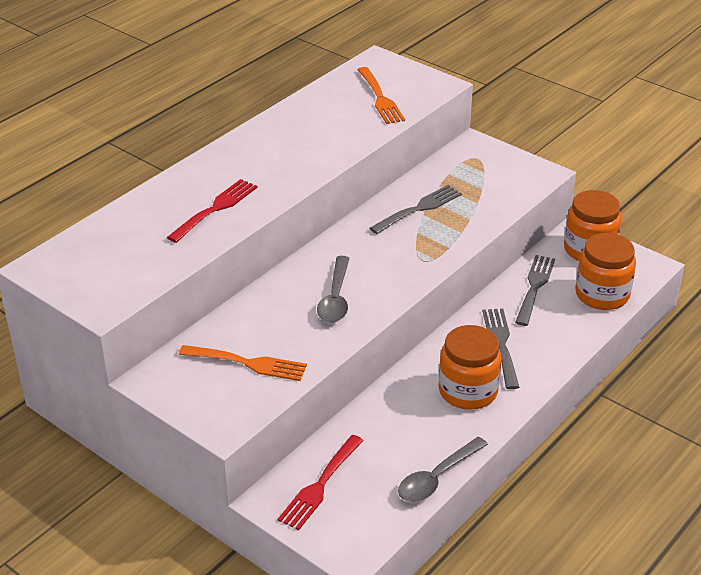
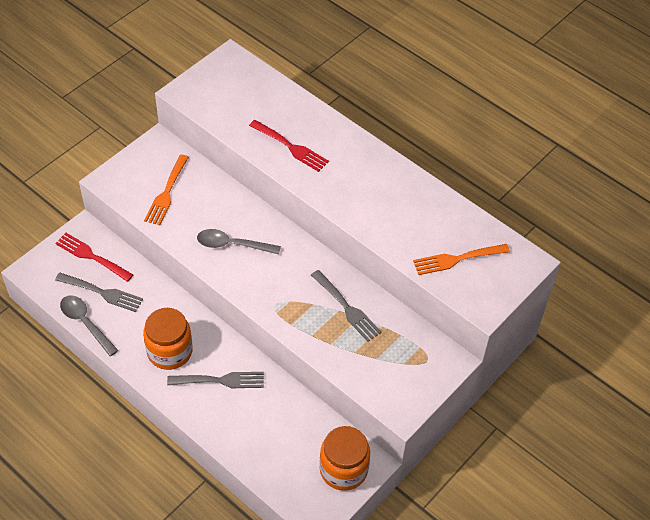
camera: 90 degrees right, 15 degrees up
grey fork [515,255,555,326] -> grey fork moved to [55,273,143,312]
orange jar [575,233,636,310] -> none

